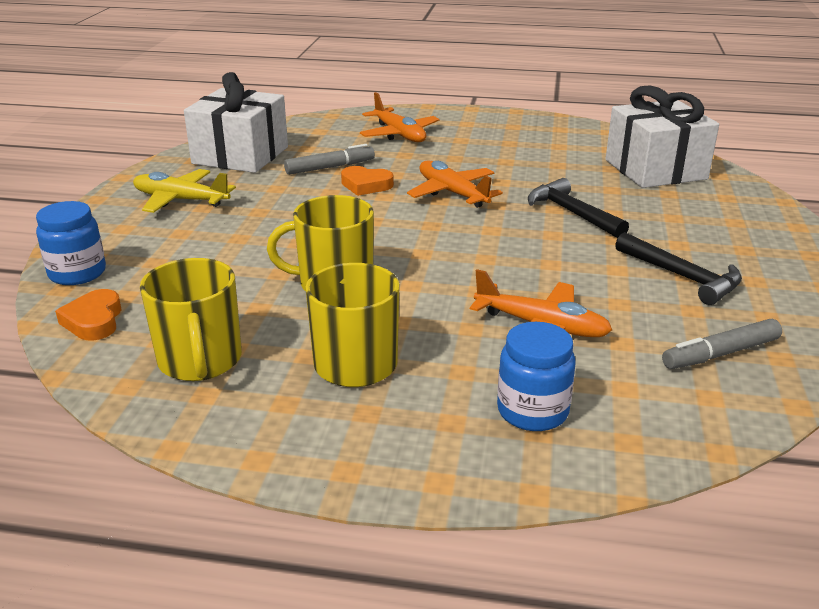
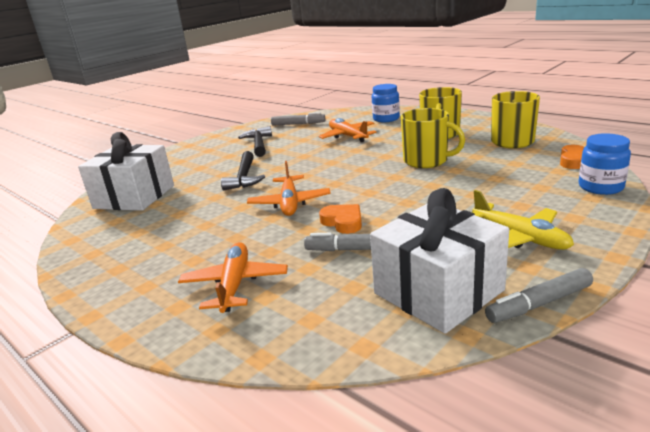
camera: 145 degrees left, 5 degrees down
none -> grey marker [485,268,593,323]

